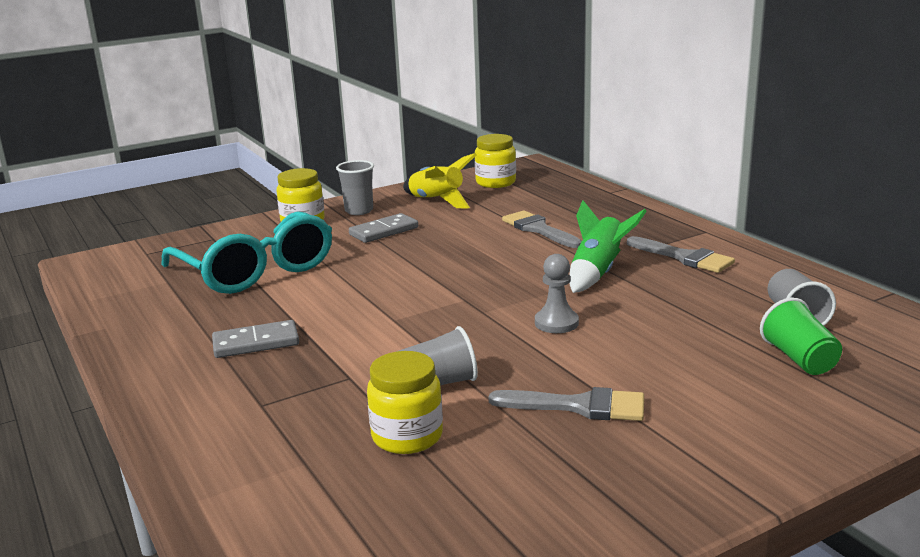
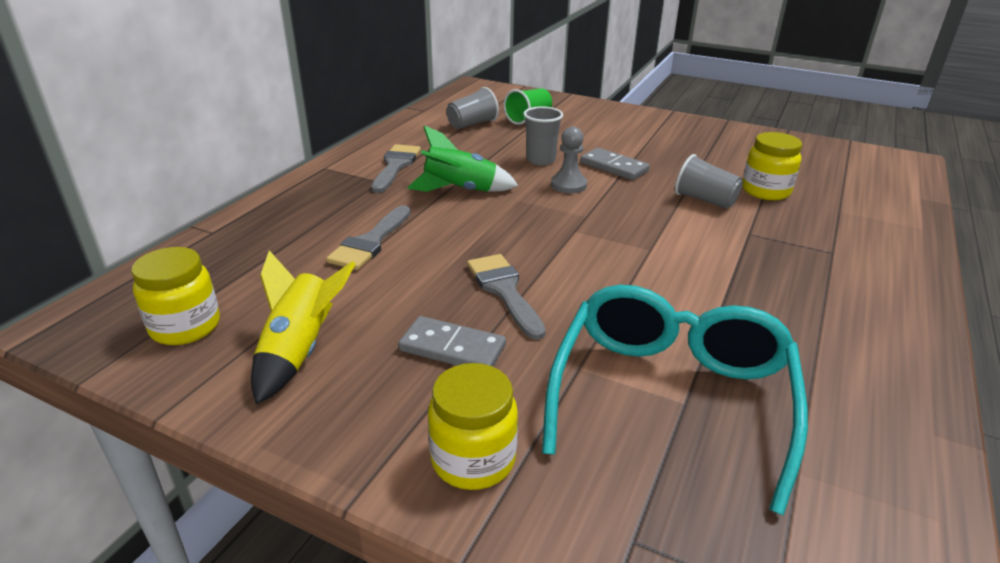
camera: 125 degrees left, 10 degrees up
grey domino [212,320,299,358] -> grey domino moved to [580,148,650,180]
grey cup [336,160,374,215] -> grey cup moved to [523,106,563,165]
grey brush [489,387,644,421] -> grey brush moved to [467,254,546,340]

